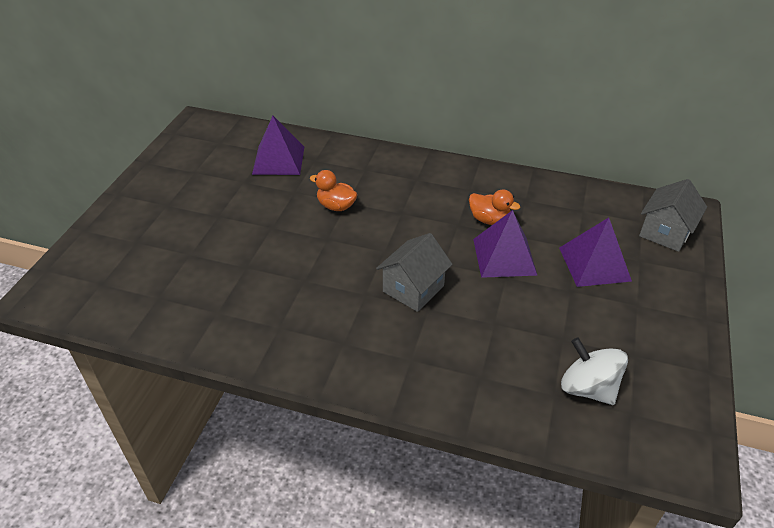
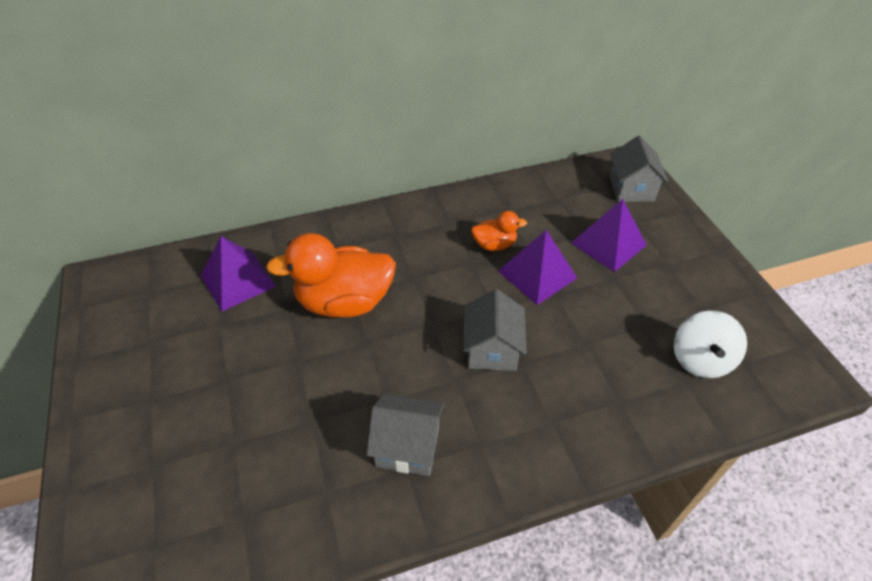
camera: 35 degrees left, 5 degrees up
orange duck [310,170,358,211] -> orange duck [266,233,396,318], size x2.01
white spinning top [561,337,628,405] -> white spinning top turned 90 degrees counterclockwise [674,311,747,378]
none -> grey house [367,394,444,476]

